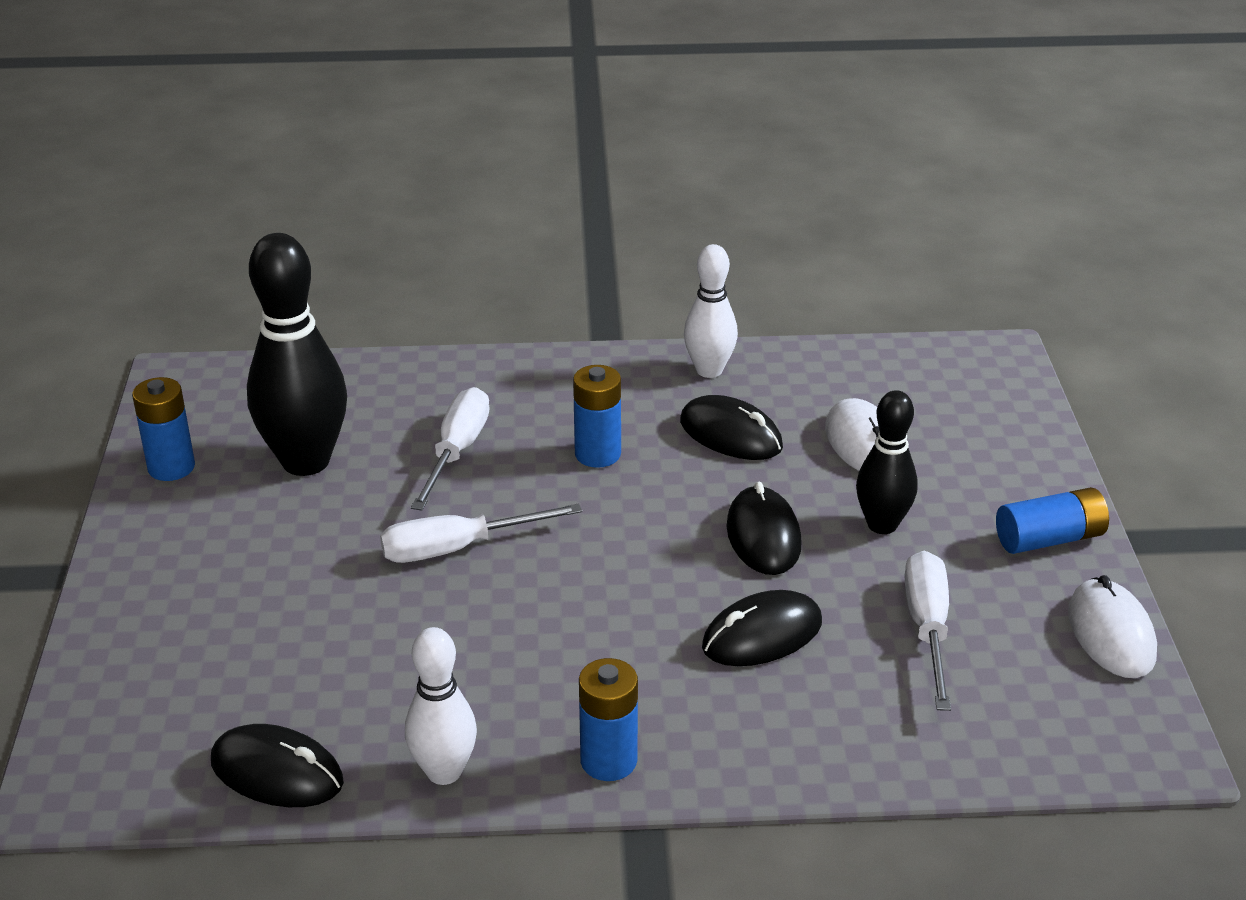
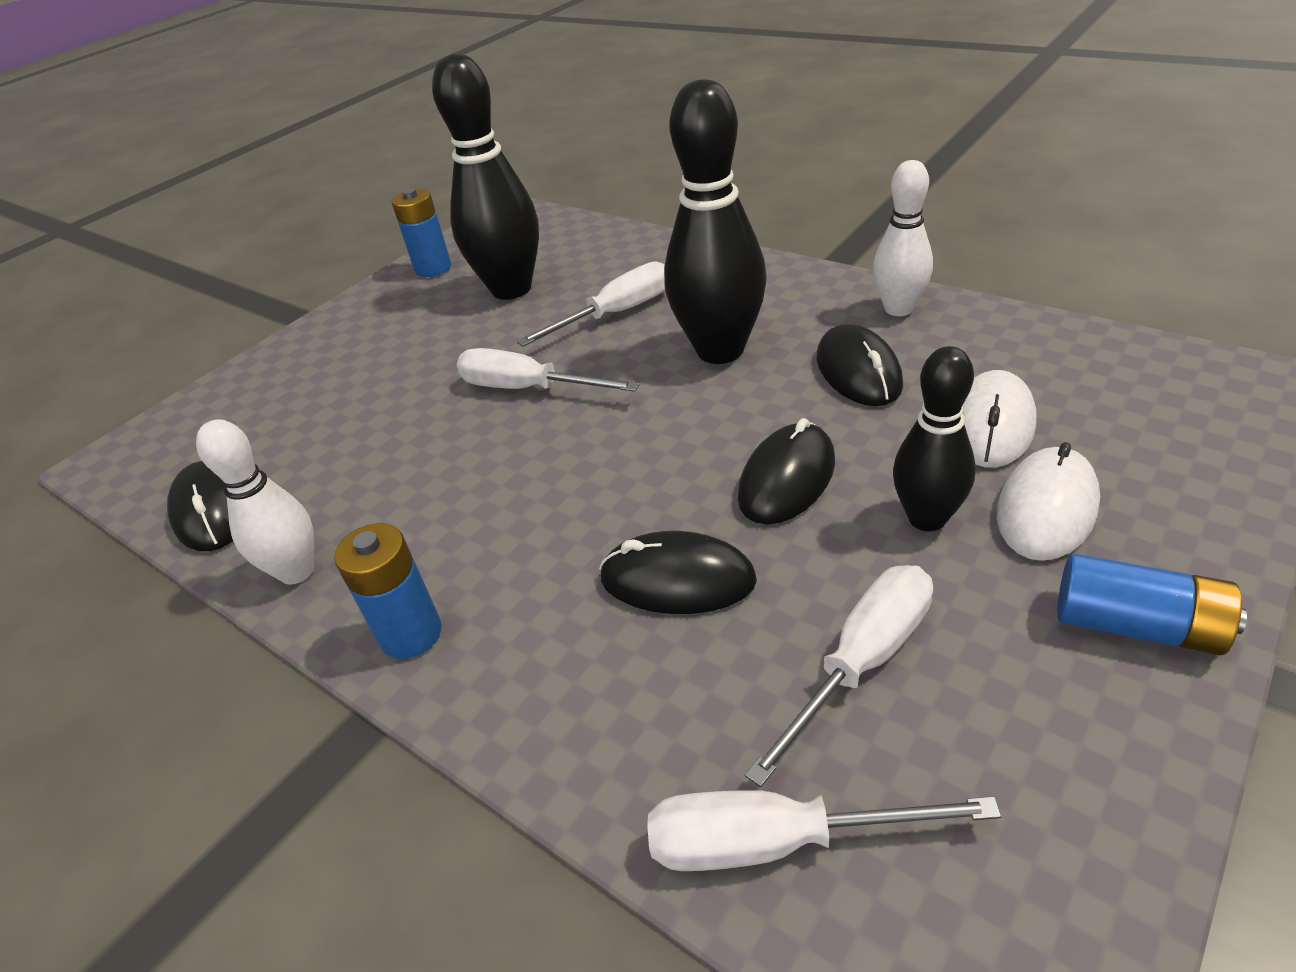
camera: 45 degrees right, 5 degrees up
blue battery [573,365,621,468] -> black bowling pin [664,79,767,364]
white mouse [1068,575,1157,678] -> white mouse moved to [997,442,1100,561]
none -> white screwdriver [647,790,1001,871]

